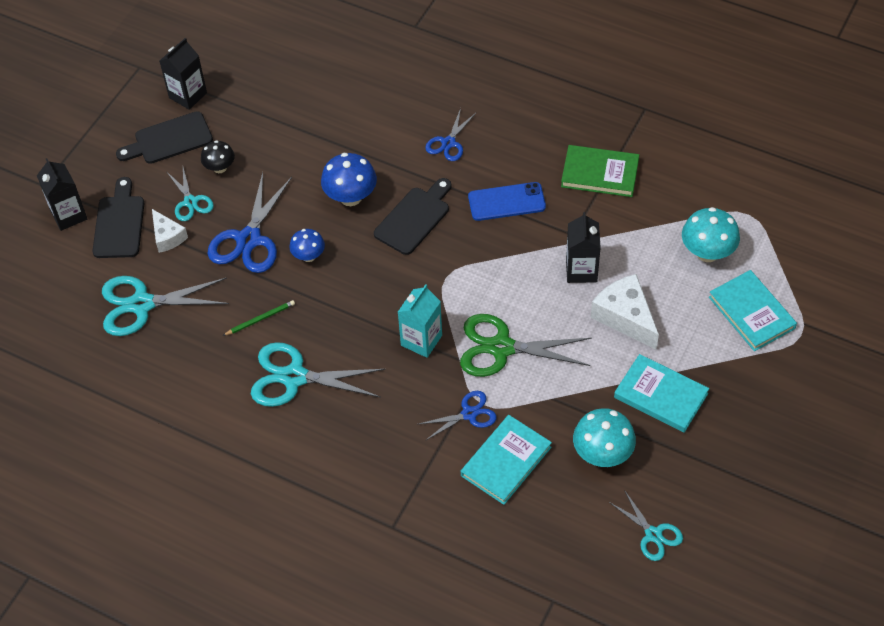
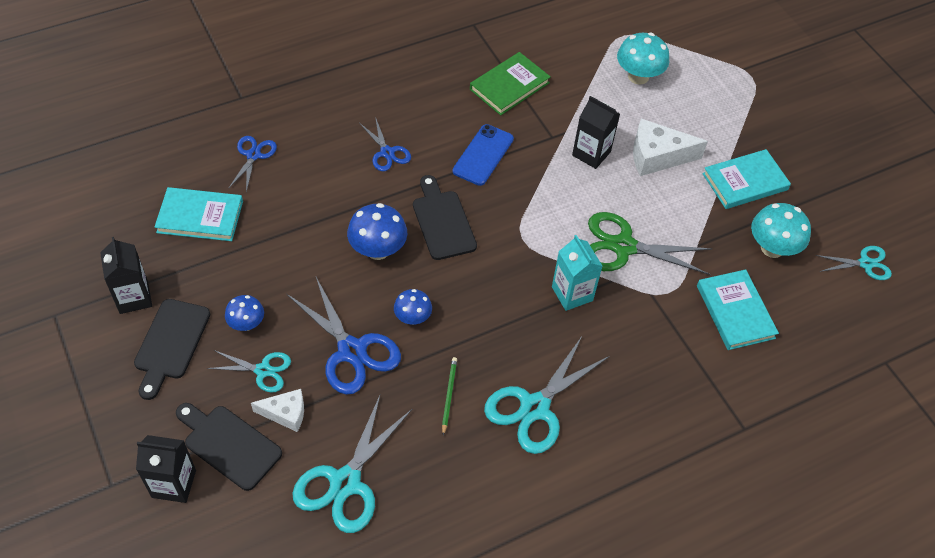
camera: 60 degrees left, 0 degrees up
black mushroom [201,140,235,173] -> blue mushroom [225,295,264,331]
blue scissors [419,391,497,441] -> blue scissors moved to [228,136,277,192]
green scissors [460,314,592,377] -> green scissors turned 60 degrees clockwise [588,212,713,275]
turquoise book [709,270,797,351] -> turquoise book moved to [155,187,243,241]

